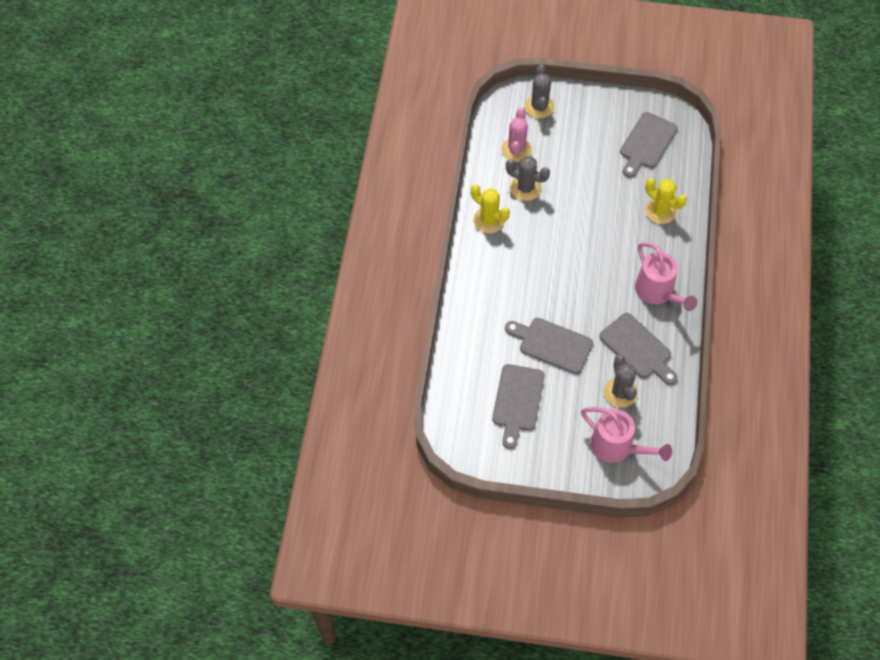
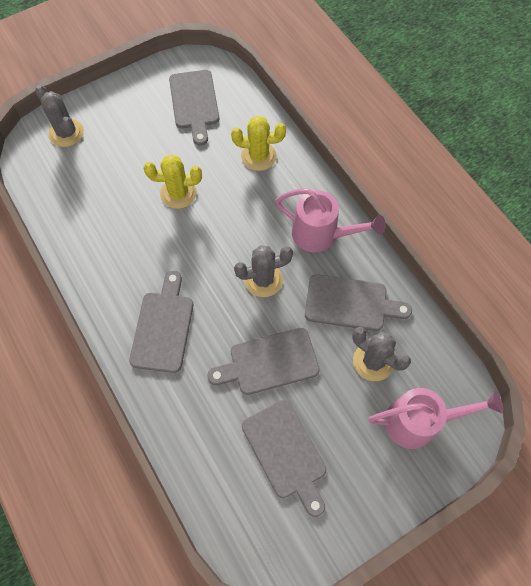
camera: 40 degrees left, 5 degrees up
yellow cactus [471,184,510,233] -> yellow cactus moved to [144,154,202,209]
pink cactus [501,108,532,162] -> none
grey cactus [506,156,550,201] -> grey cactus moved to [234,245,293,297]
none -> grey cutting board [129,271,193,373]

